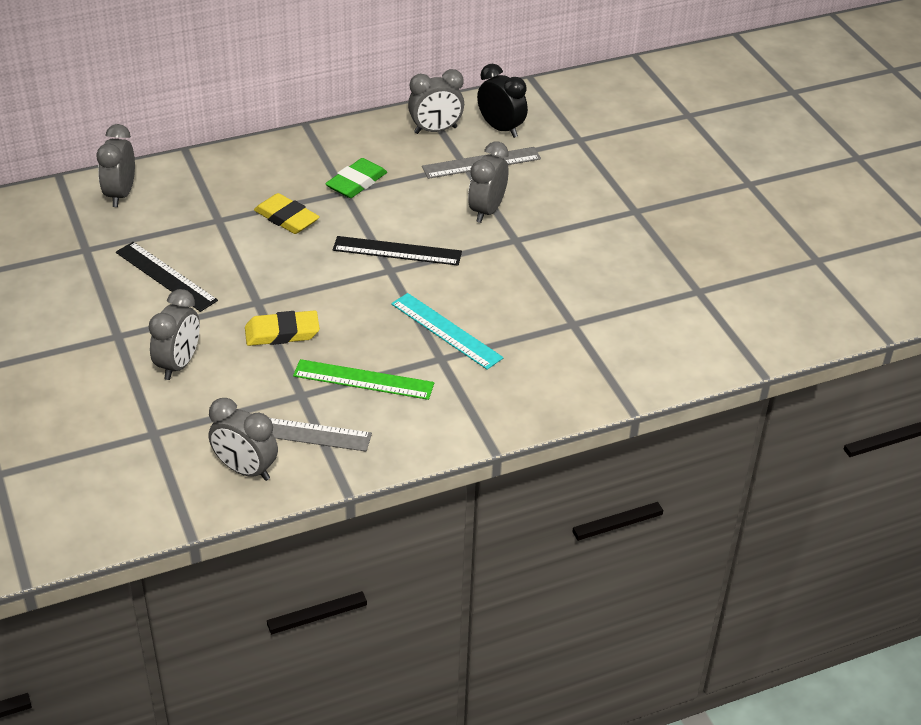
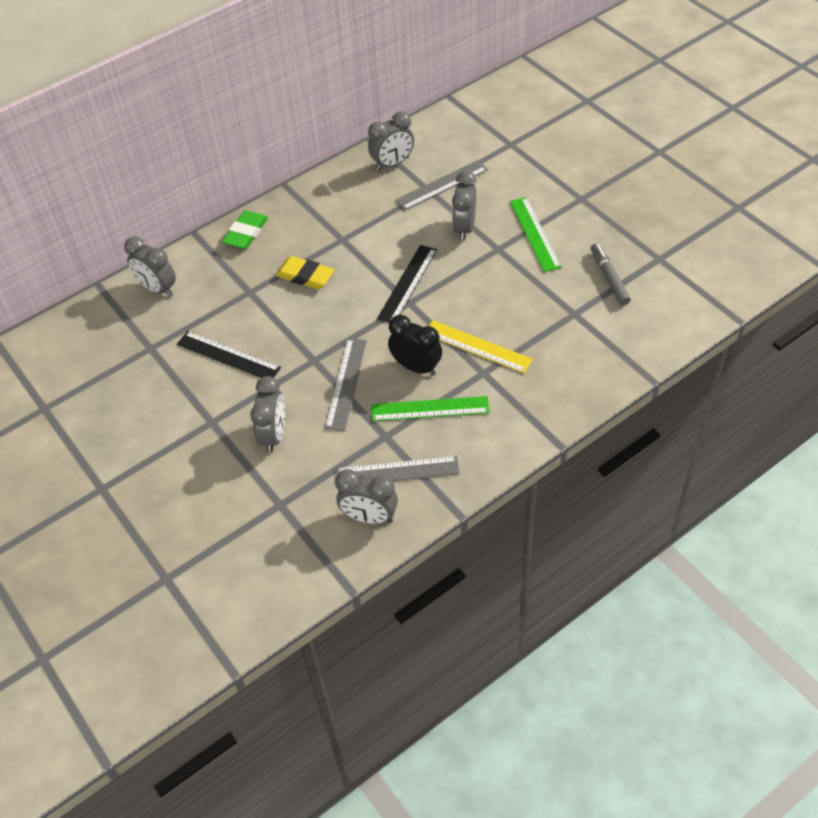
camera: 10 degrees left, 10 degrees up
grey clock [96,124,135,207] -> grey clock turned 45 degrees counterclockwise [124,236,176,297]
yellow eraser [245,310,320,346] -> grey ruler [325,338,367,431]
green eraser [325,158,387,198] -> green eraser moved to [222,210,268,249]
black ruler [333,236,462,266] -> black ruler turned 60 degrees counterclockwise [377,245,437,323]
turquoise ruler [391,293,504,370] -> yellow ruler [429,320,533,373]
black clock [477,63,528,138] -> black clock moved to [388,315,442,376]
none -> green ruler [510,197,562,272]
none -> grey marker [591,243,631,305]

